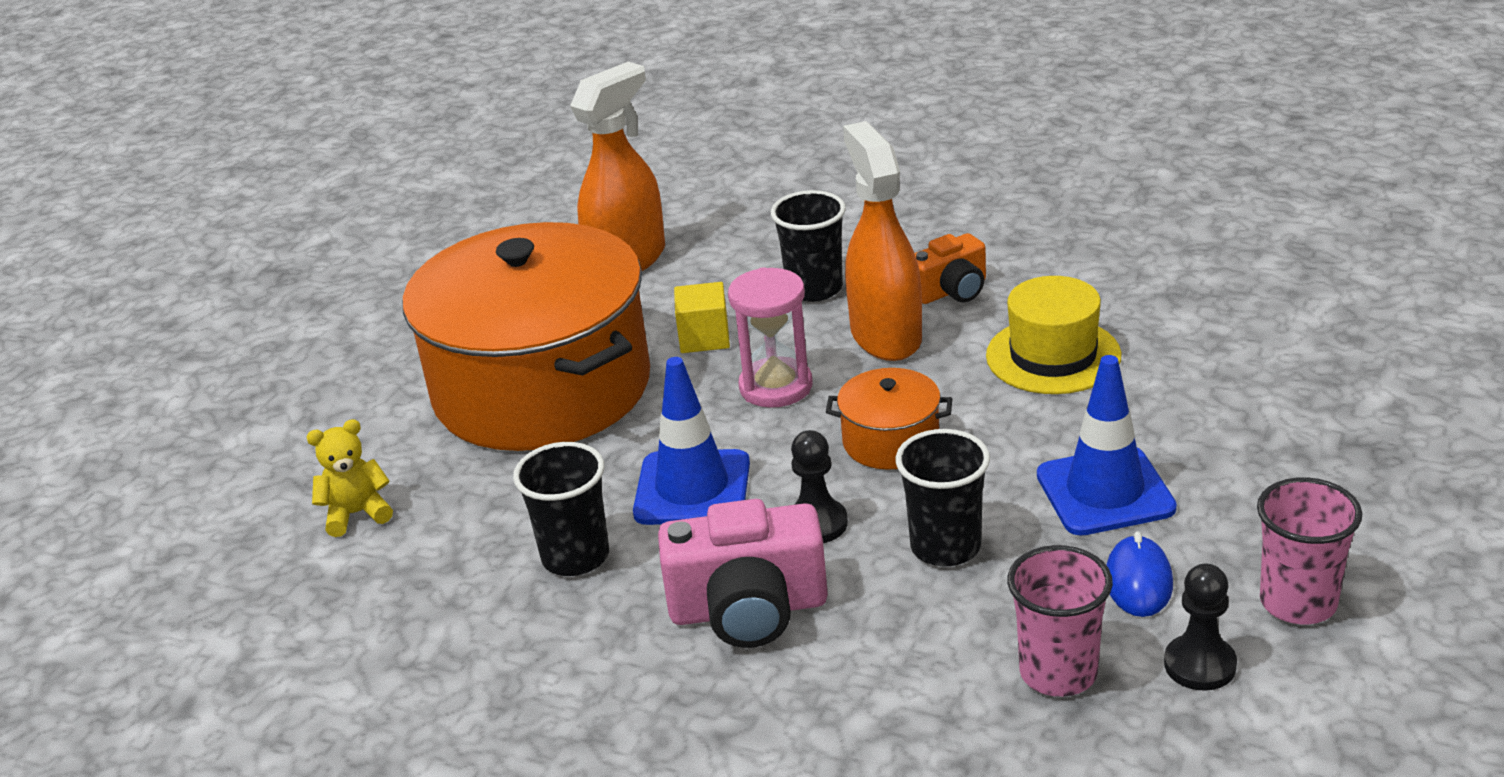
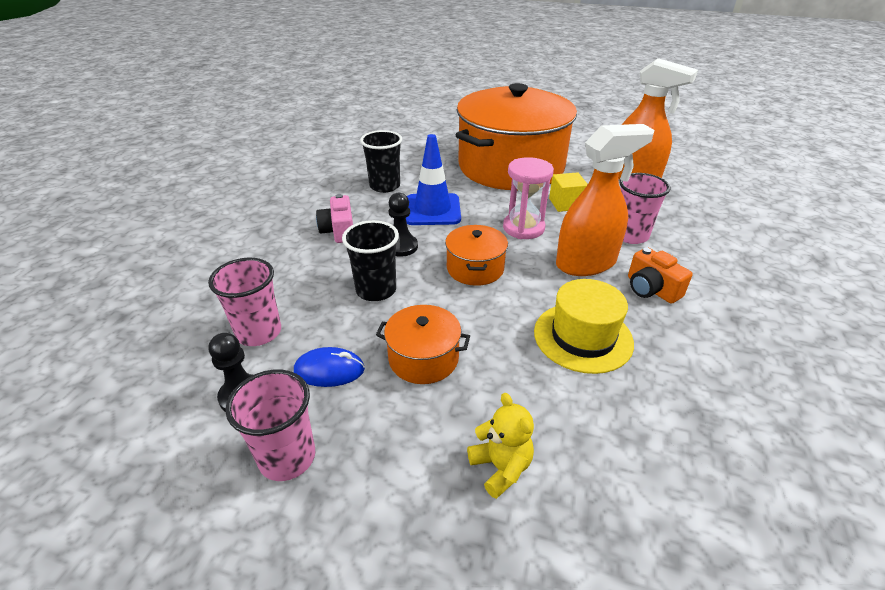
camera: 80 degrees right, 5 degrees up
yellow teddy bear [307,419,393,537] -> yellow teddy bear moved to [467,393,534,499]
pink camera [658,499,828,648] -> pink camera [316,194,353,243], size x0.62
black cup [771,190,846,302] -> pink cup [619,173,670,244]
blue traffic cone [1037,355,1177,536] -> orange pot [376,305,470,384]

